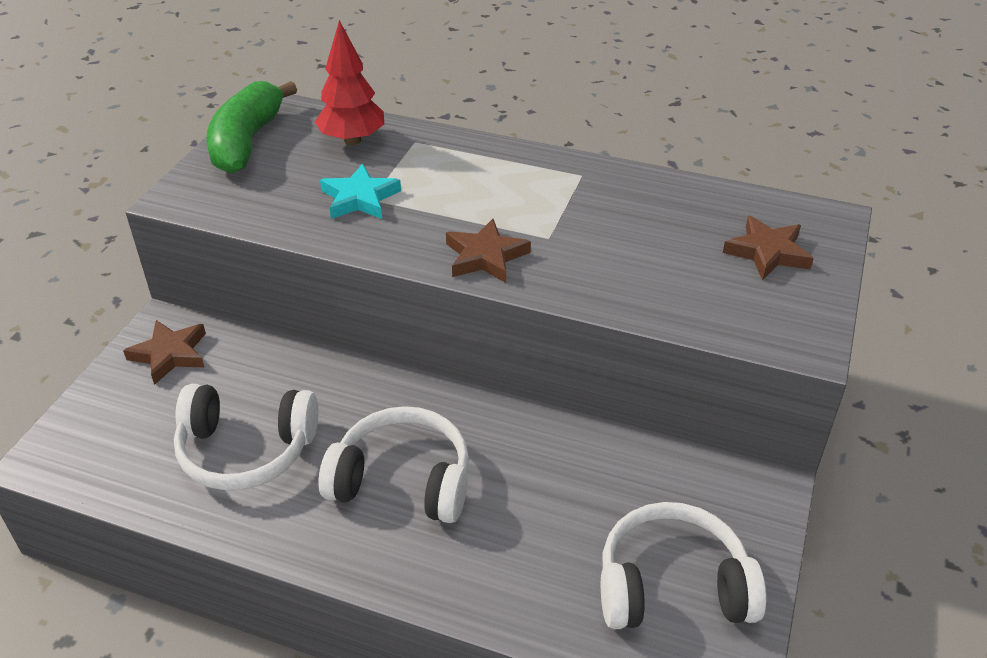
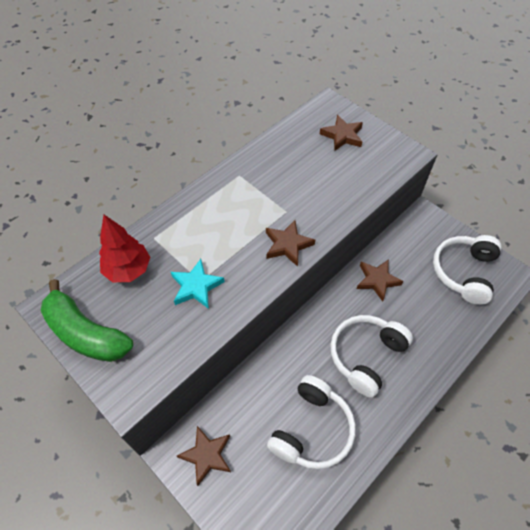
camera: 65 degrees left, 15 degrees up
none -> brown star [357,259,403,302]

